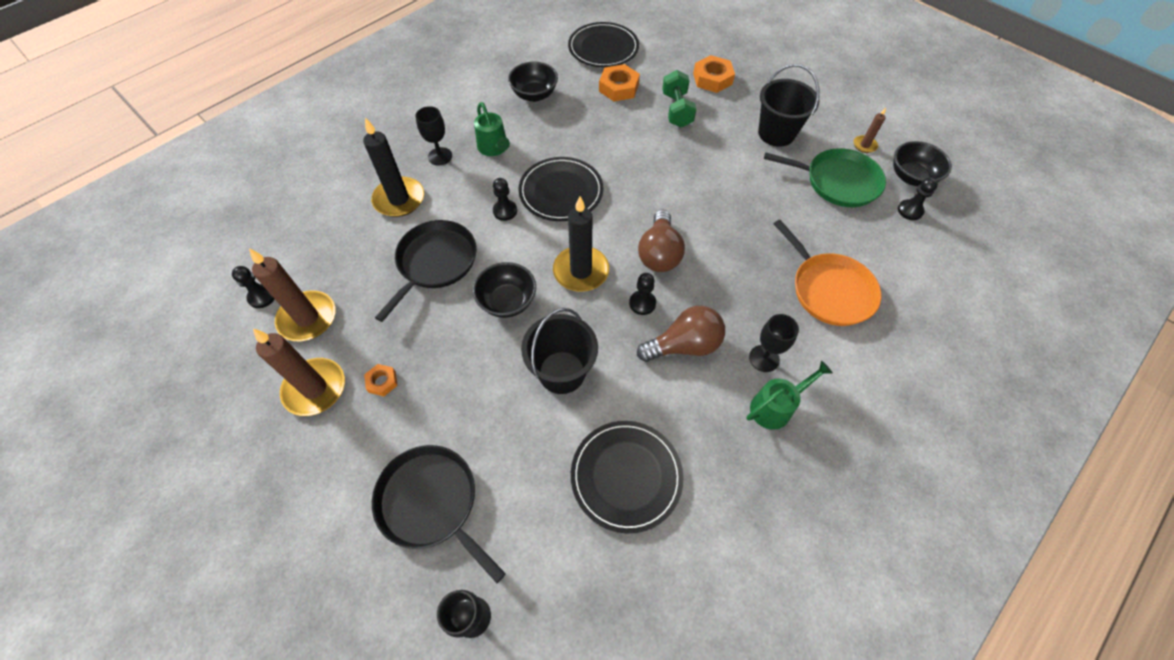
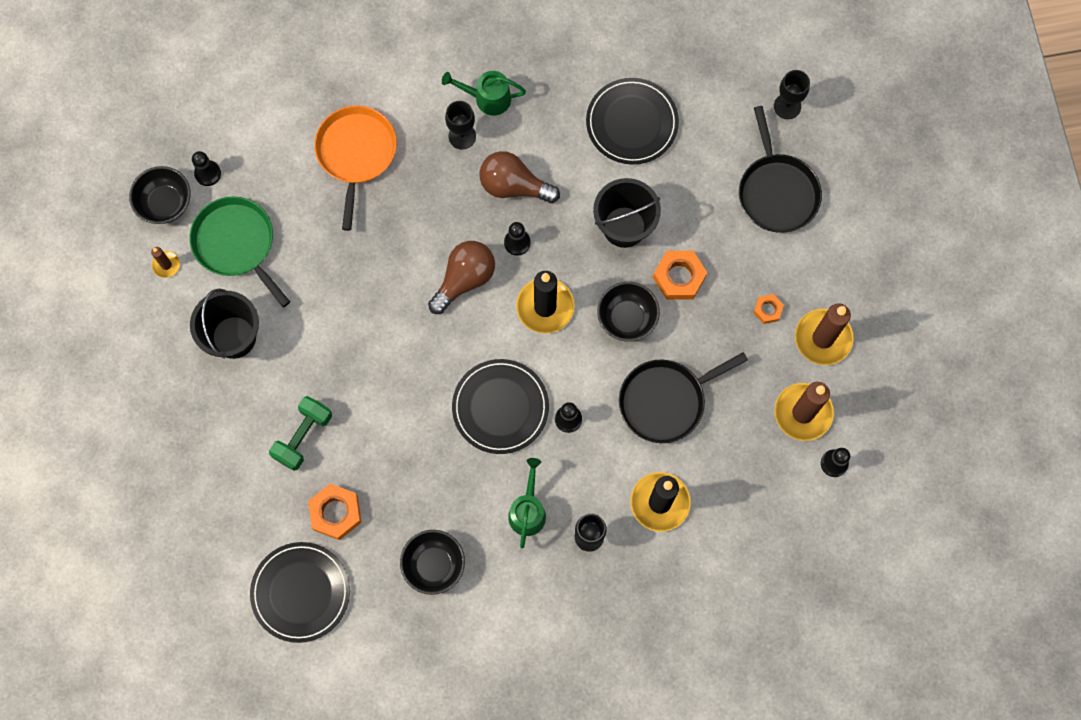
camera: 145 degrees left, 15 degrees up
orange nut [693,55,735,93] -> orange nut moved to [653,251,707,300]

